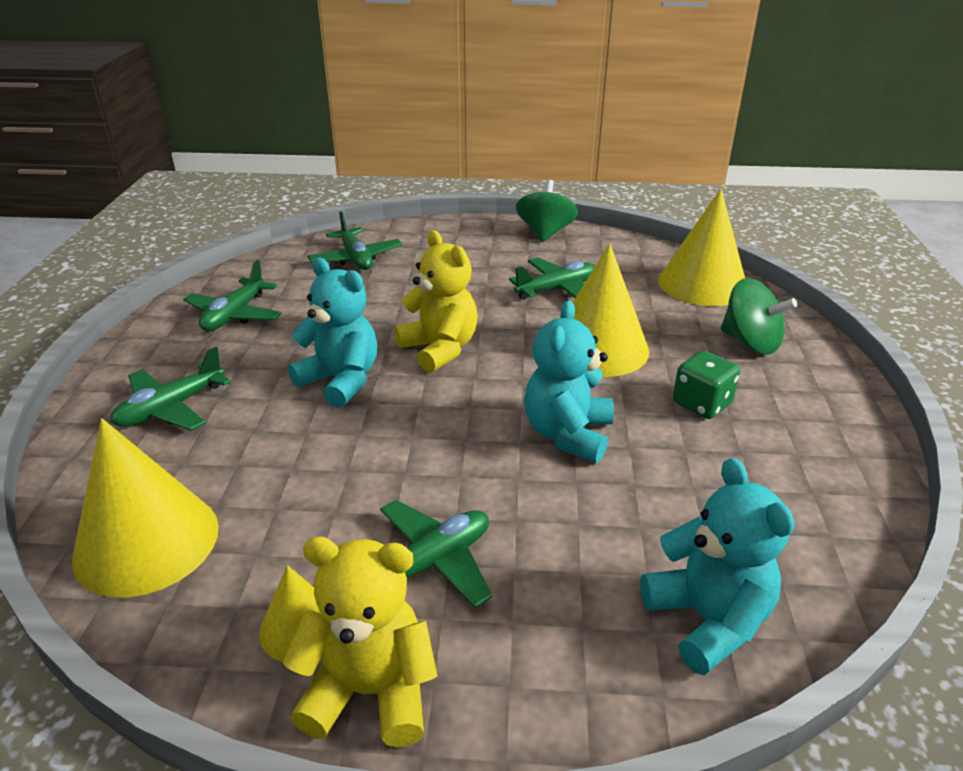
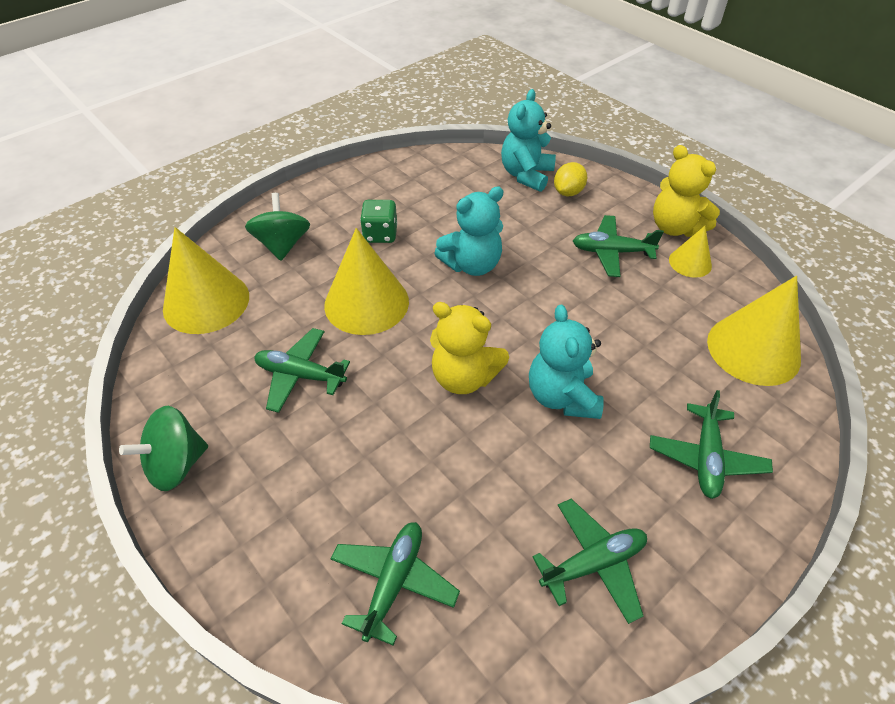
camera: 135 degrees left, 15 degrees up
green plane [110,347,231,431] -> green plane turned 105 degrees clockwise [650,390,773,499]
yellow teddy bear [395,230,478,373] -> yellow teddy bear turned 75 degrees counterclockwise [430,302,509,394]
none -> yellow lemon [554,162,587,196]

